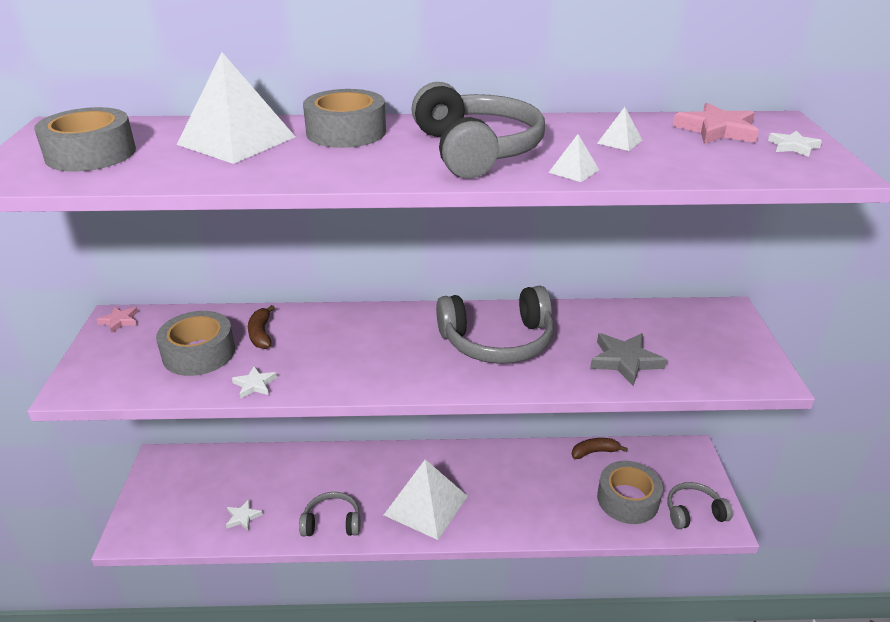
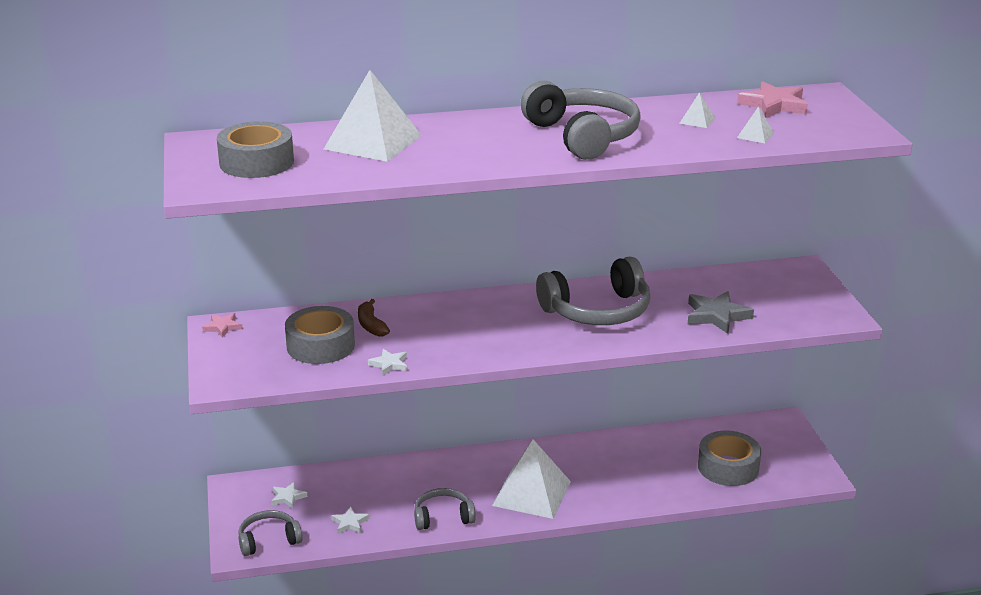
camera: 10 degrees left, 5 degrees down
grey tape [303,89,386,148] -> none
white pyramid [548,134,599,182] -> white pyramid moved to [737,106,774,143]
brown banana [572,438,628,459] -> none
grey headphones [667,482,733,529] -> grey headphones moved to [238,510,302,556]
white star [768,131,822,157] -> white star moved to [271,482,307,508]

